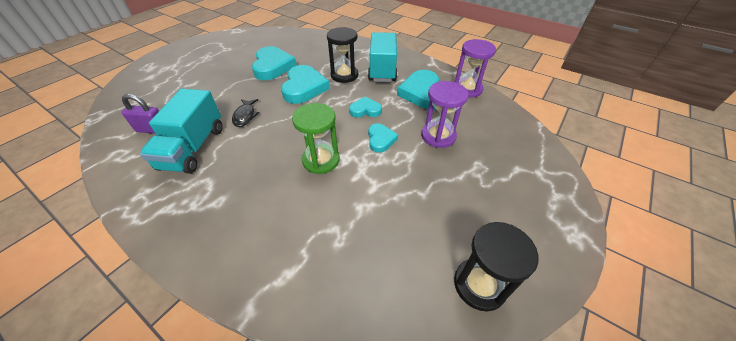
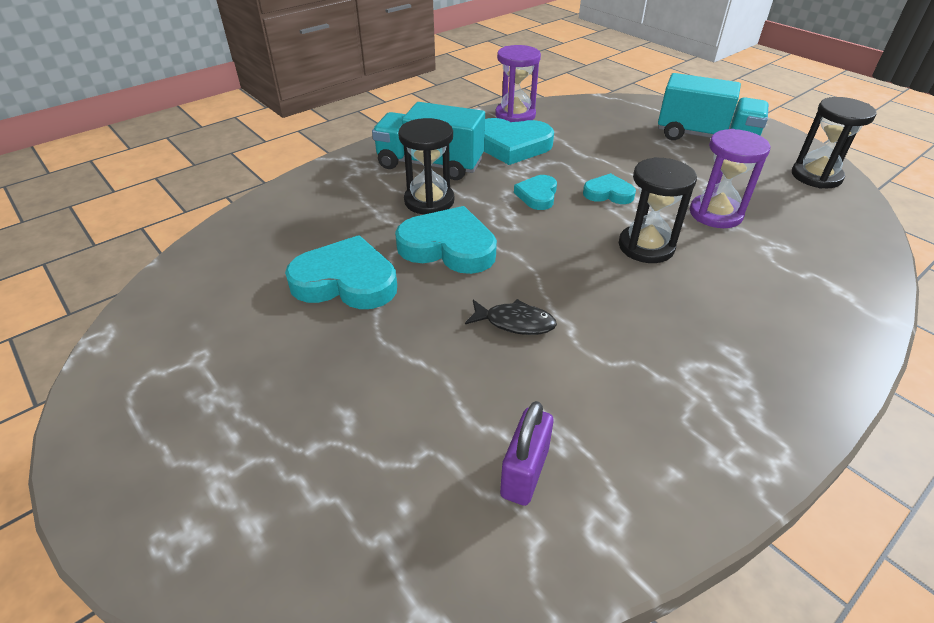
camera: 75 degrees left, 5 degrees down
turquoise truck [140,89,222,174] -> turquoise truck moved to [658,73,769,140]
green hourglass [292,103,340,174] -> black hourglass [619,157,697,263]
purple hourglass [421,81,469,148] -> purple hourglass moved to [690,129,770,228]

